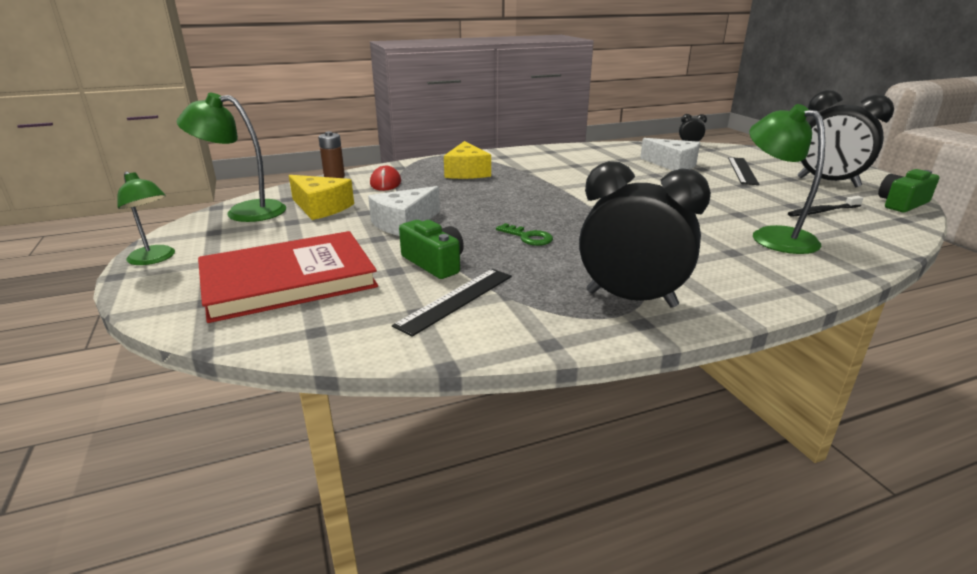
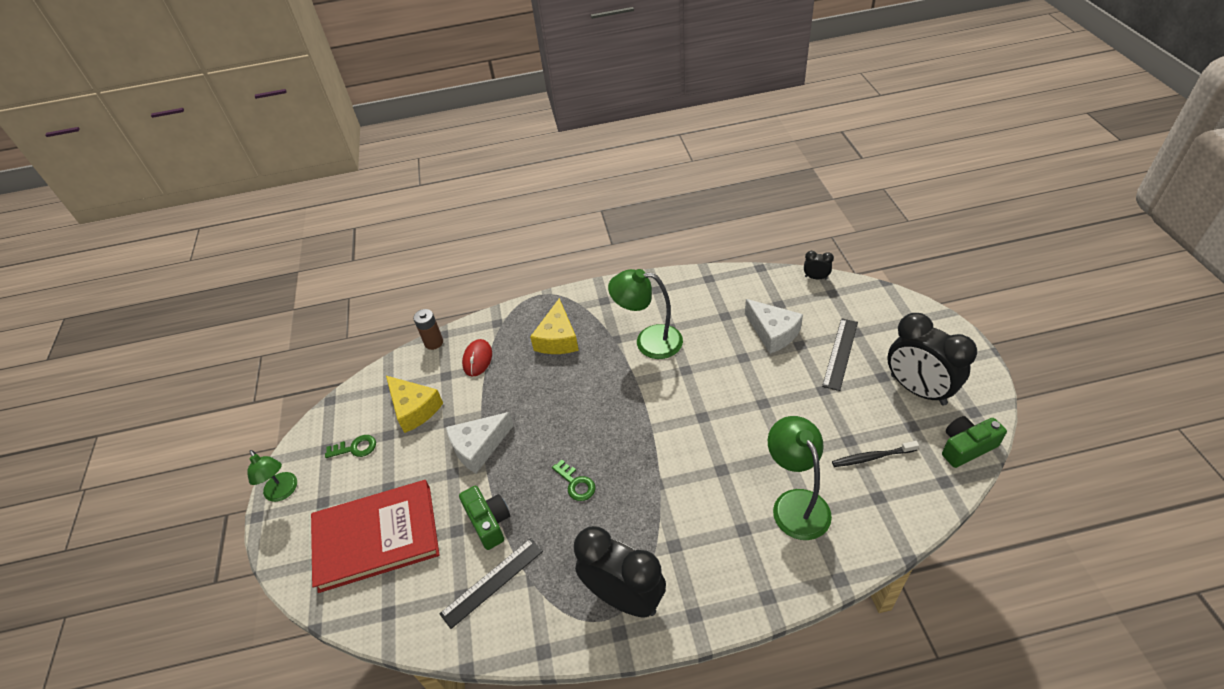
camera: 15 degrees right, 20 degrees up
green lamp [177,93,286,222] -> green lamp moved to [608,269,683,359]
none -> green key [325,435,376,458]

